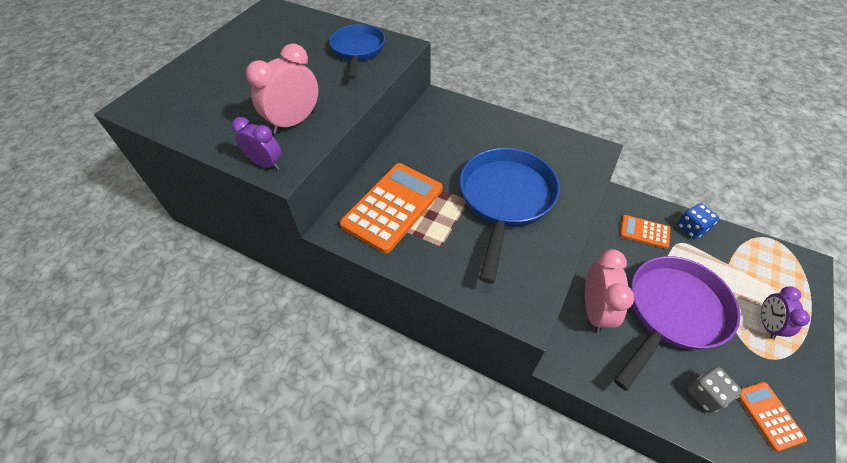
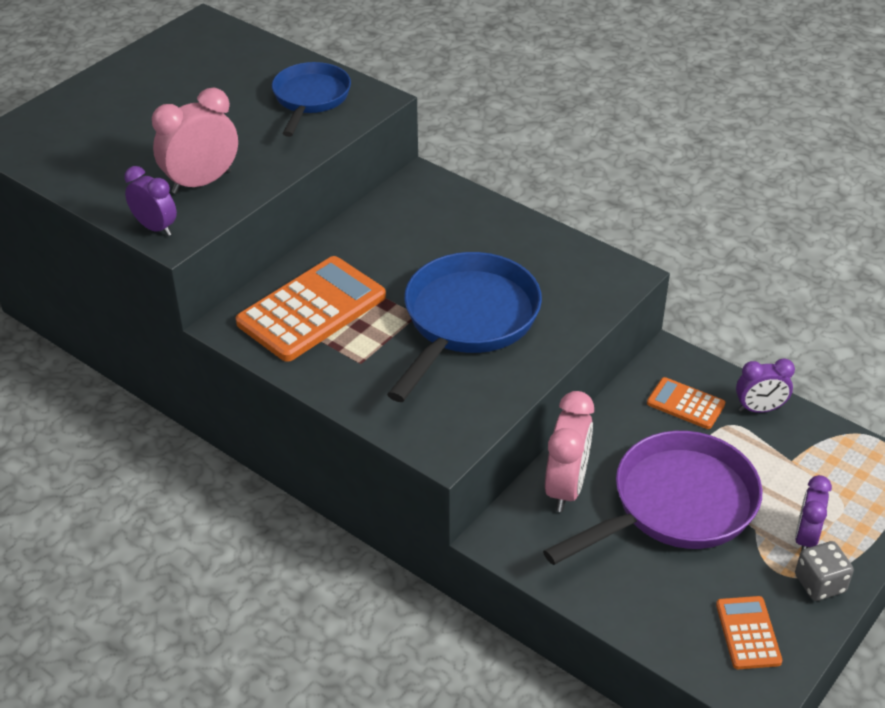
camera: 10 degrees right, 10 degrees down
blue dice [677,203,719,239] -> purple clock [736,358,795,413]
grey dice [687,367,742,413] -> grey dice moved to [795,541,854,601]

